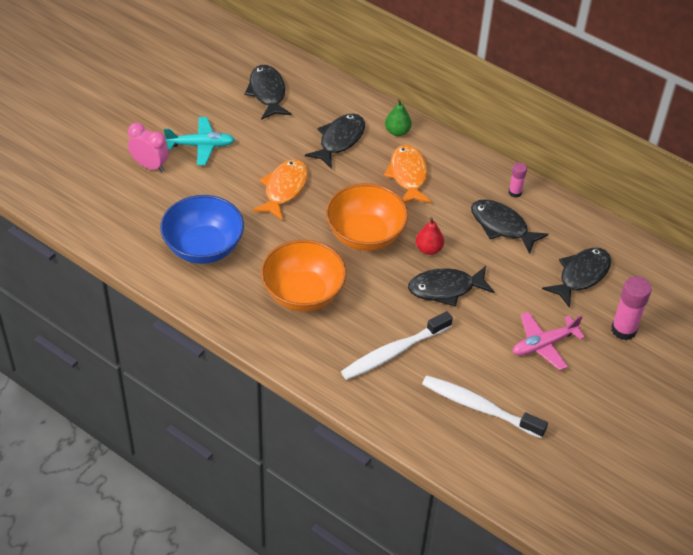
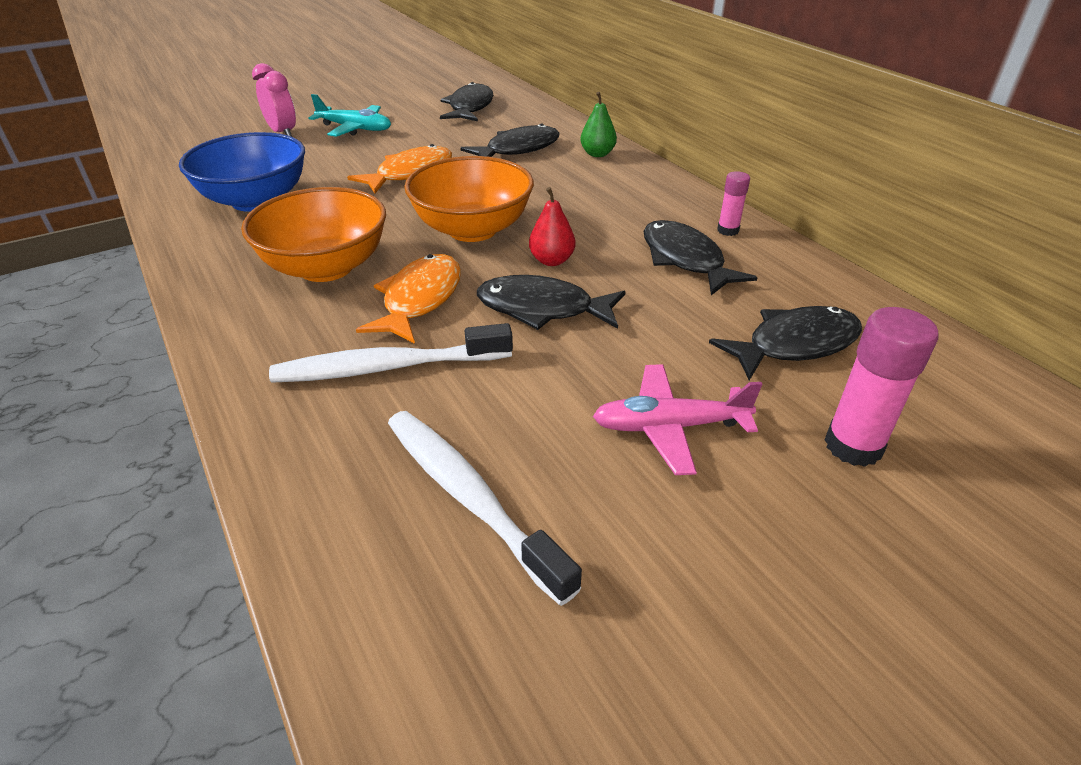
camera: 25 degrees right, 10 degrees down
orange fish [384,145,432,203] -> orange fish moved to [356,254,461,344]

